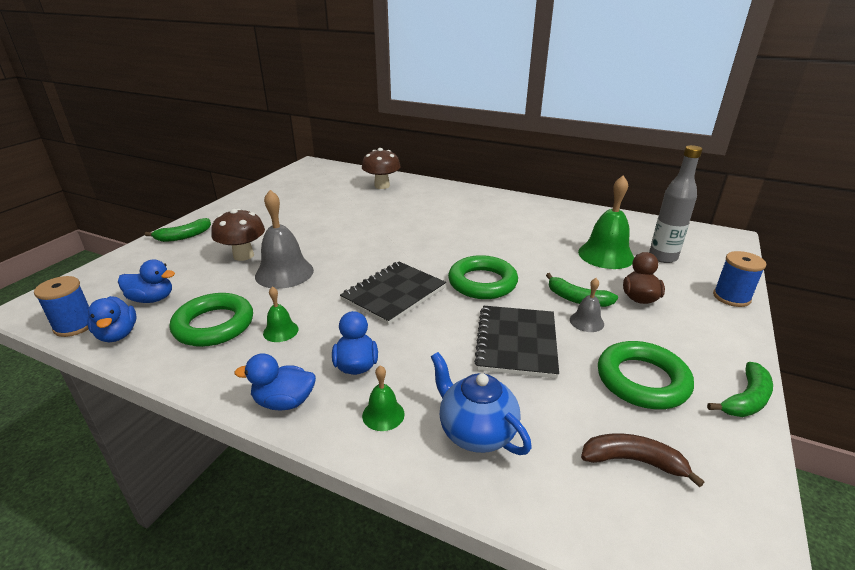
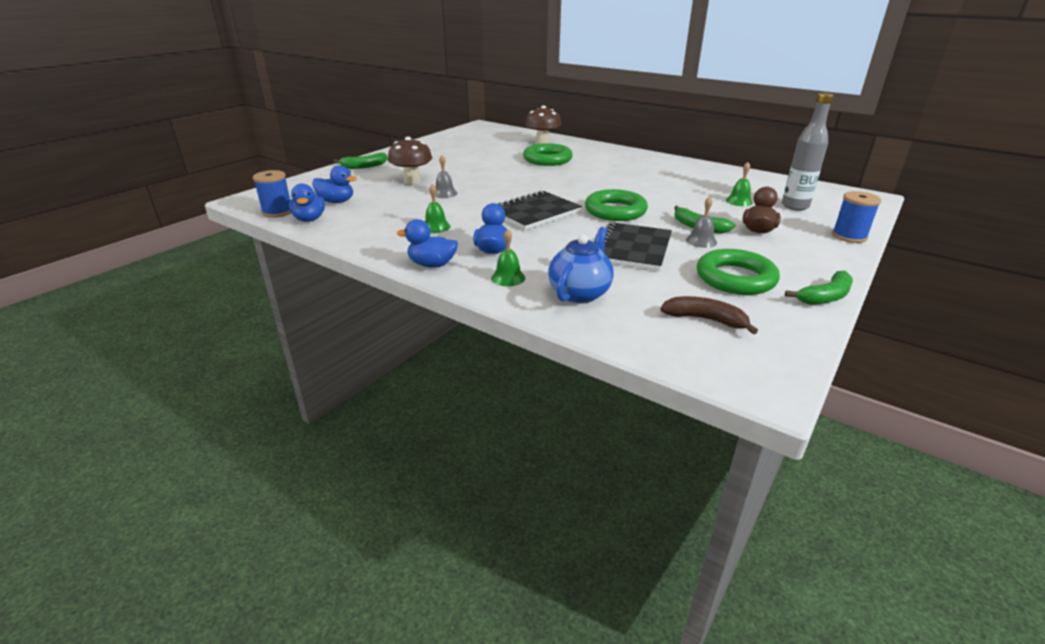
camera: 10 degrees right, 0 degrees up
green ring [170,293,253,347] -> green ring moved to [523,143,573,166]
grey bell [255,190,314,289] -> grey bell [435,155,457,198], size x0.51
blue teapot [431,352,532,455] -> blue teapot turned 60 degrees clockwise [548,227,614,304]
green bell [578,175,634,269] -> green bell [726,162,753,206], size x0.51

